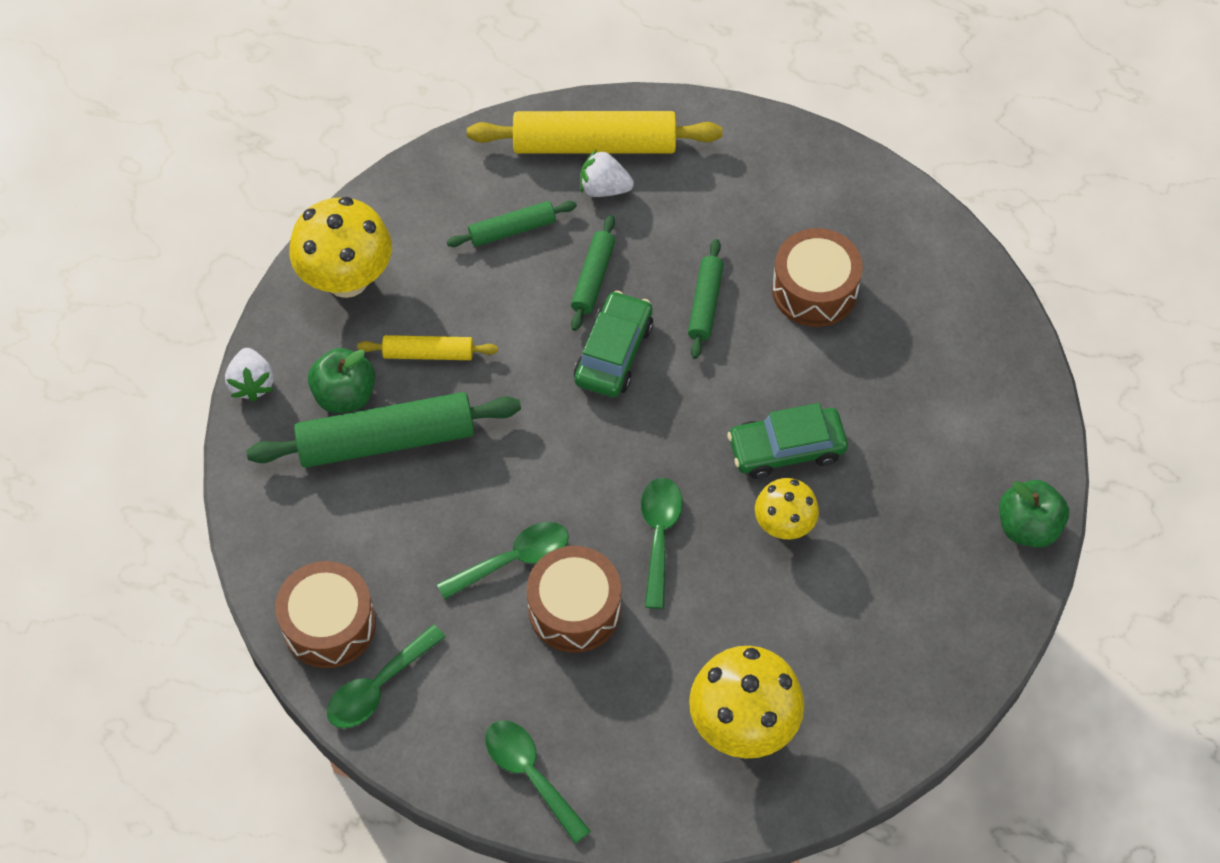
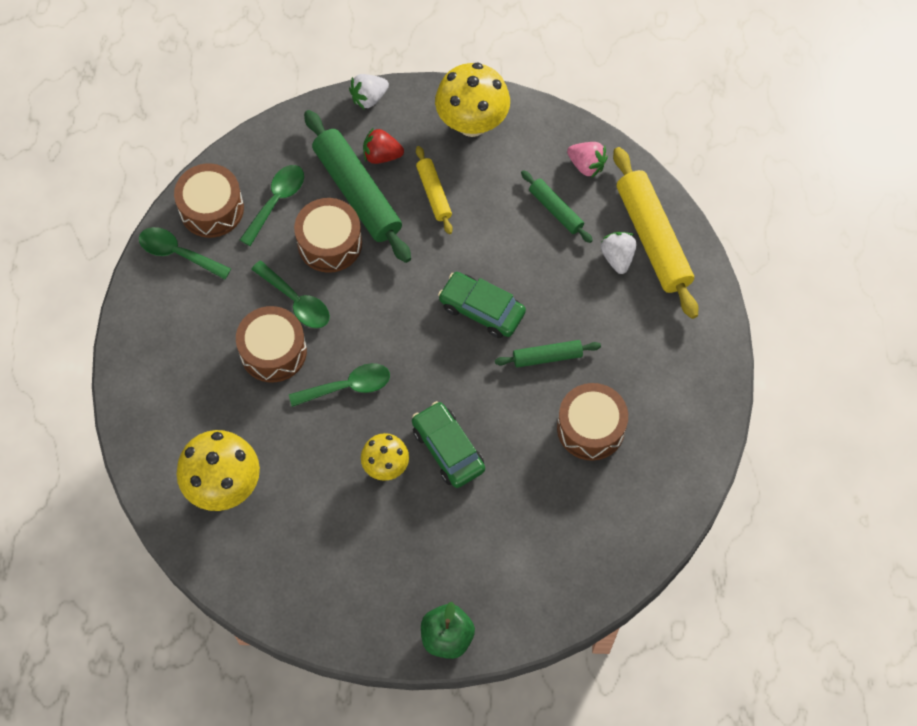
camera: 70 degrees right, 5 degrees up
green apple [308,348,375,413] -> red strawberry [363,127,404,164]
green spoon [485,720,591,844] -> green spoon moved to [240,165,304,246]
green rolling pin [571,215,615,331] -> none
green car [574,290,653,397] -> green car turned 150 degrees counterclockwise [438,272,526,338]
none -> brown drum [294,198,362,273]
none -> pink strawberry [567,142,608,178]

